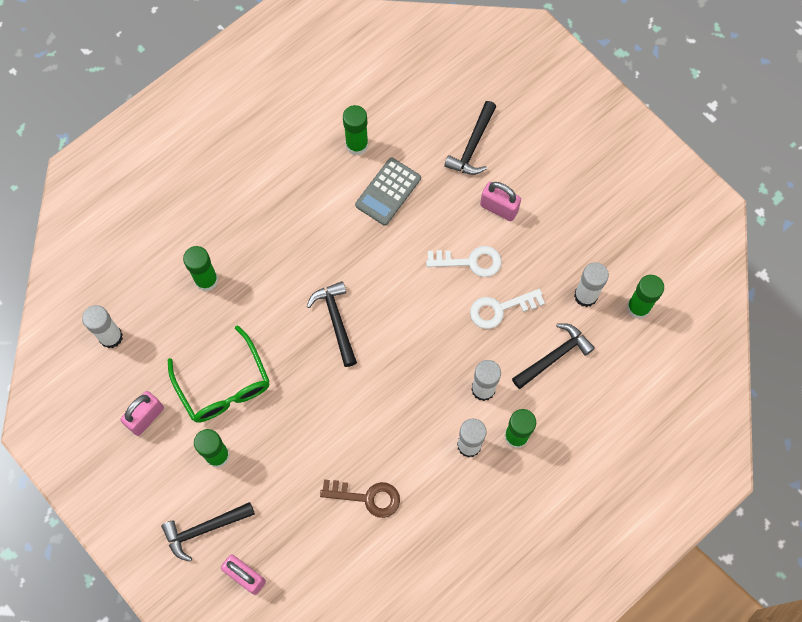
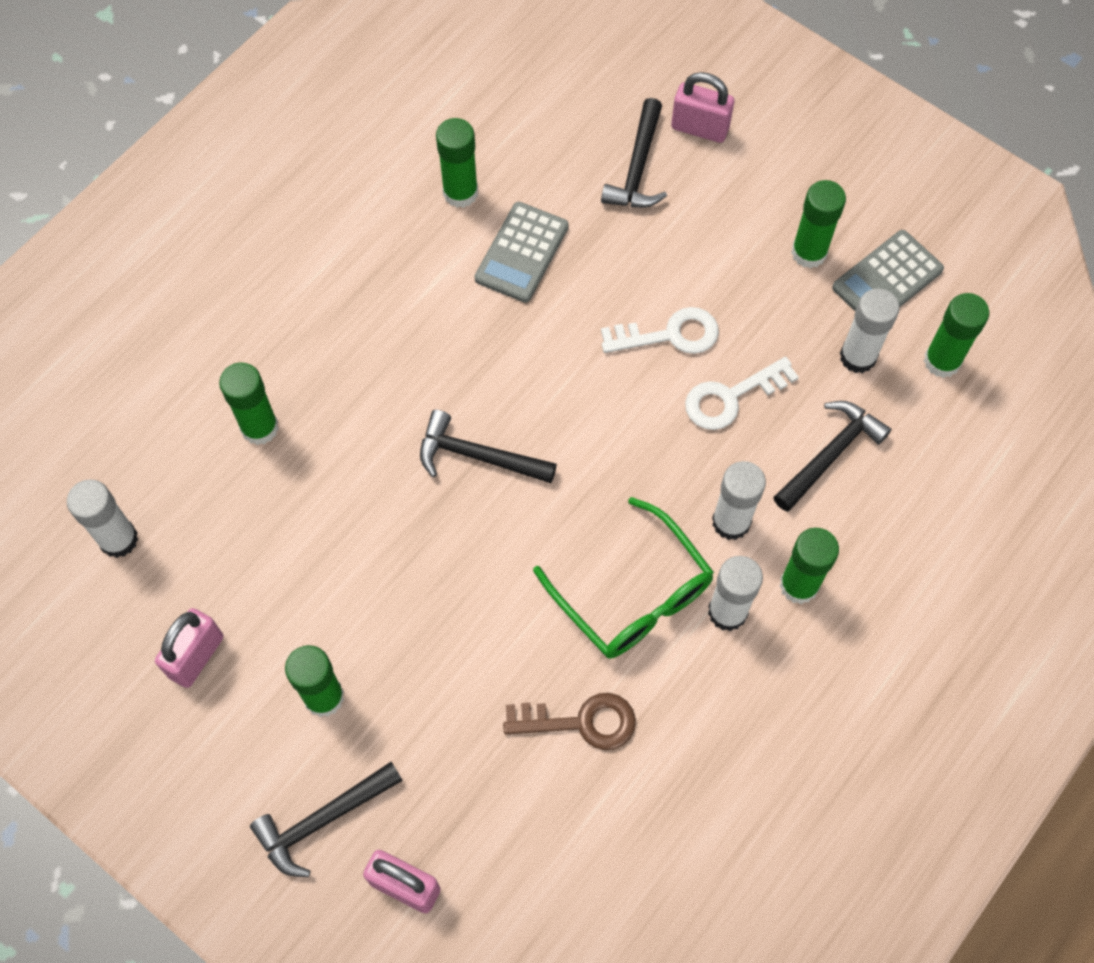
camera: 10 degrees left, 5 degrees down
green glasses [168,325,270,423] -> green glasses moved to [533,497,714,659]
black hammer [307,281,357,367] -> black hammer turned 45 degrees counterclockwise [420,410,557,483]
pink padlock [480,182,521,221] -> pink padlock moved to [671,72,734,143]
none -> green glue stick [791,180,846,269]
none -> grey calculator [832,230,944,311]

